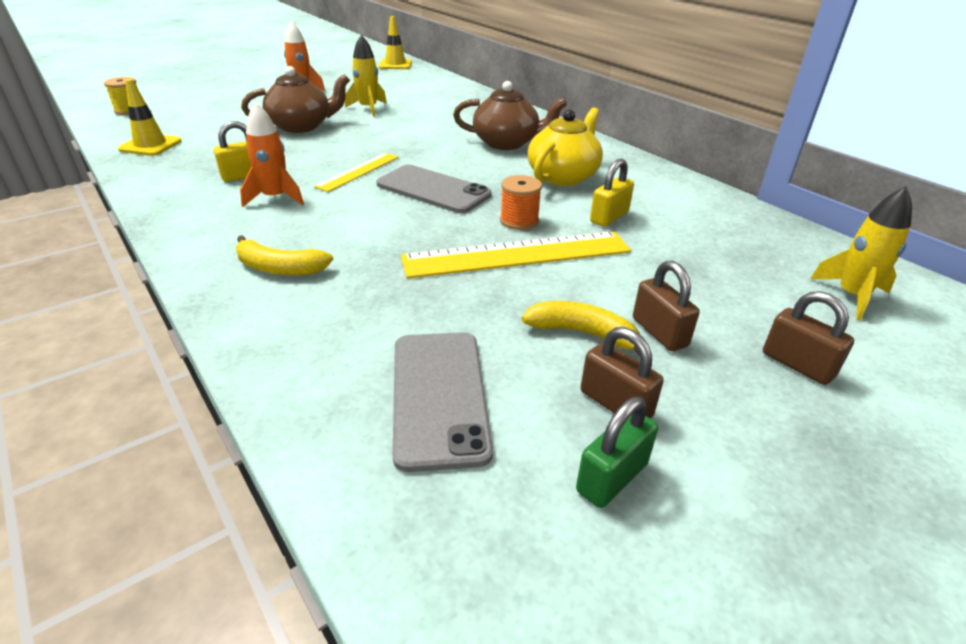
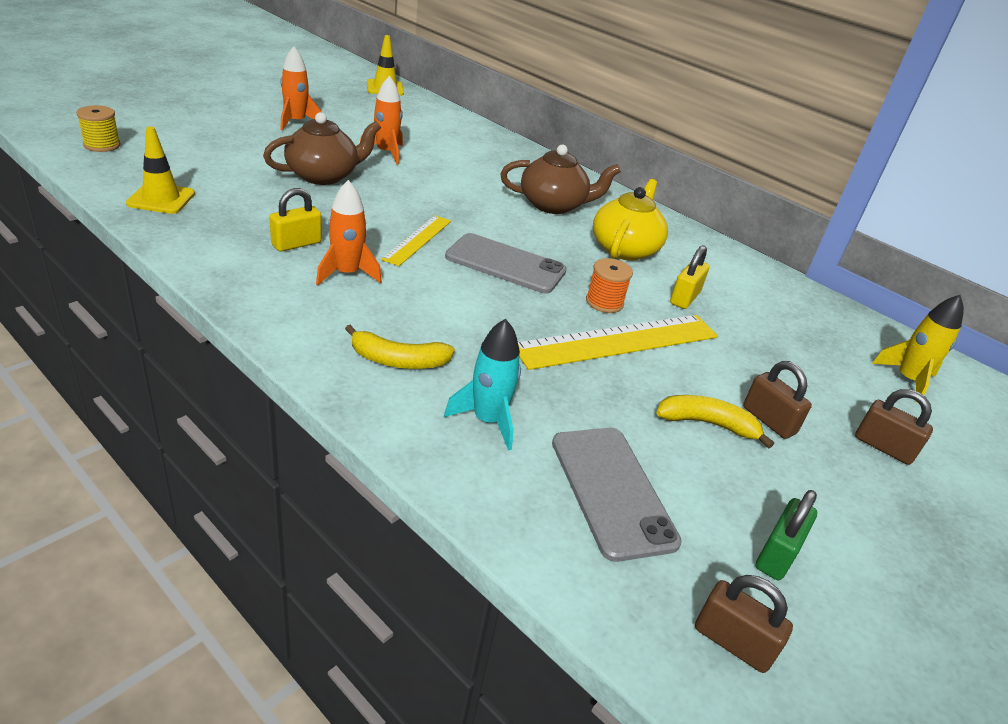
camera: 15 degrees left, 0 degrees up
yellow rocket [345,35,387,117] -> orange rocket [360,76,403,165]
brown padlock [581,327,664,419] -> brown padlock moved to [695,575,793,673]
none -> turquoise rocket [444,319,521,451]

